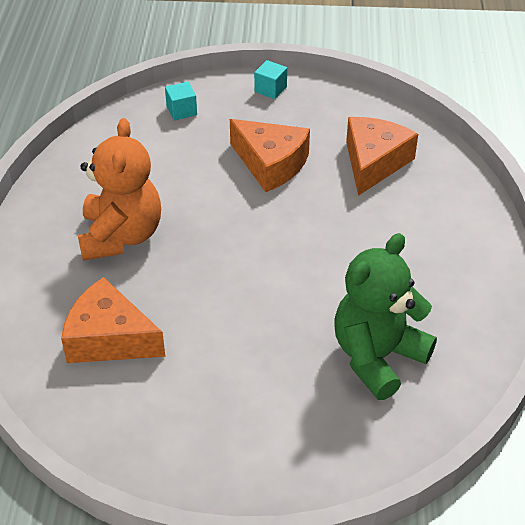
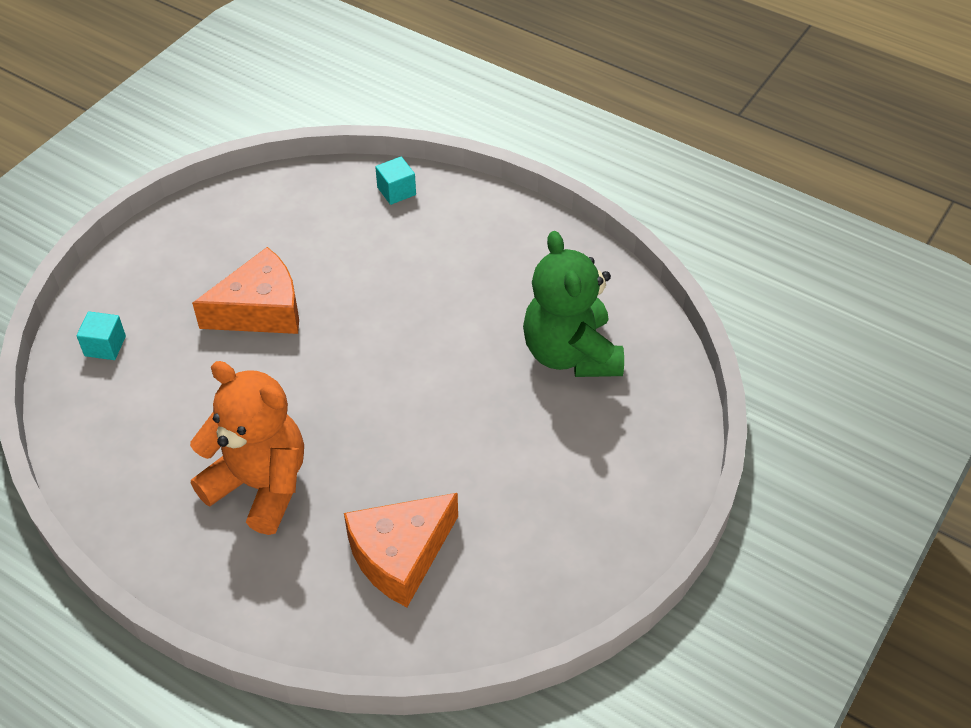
camera: 60 degrees left, 5 degrees up
turquoise cube [254,60,287,99] -> turquoise cube moved to [375,156,416,205]
orange cheese [346,117,418,196] -> none

